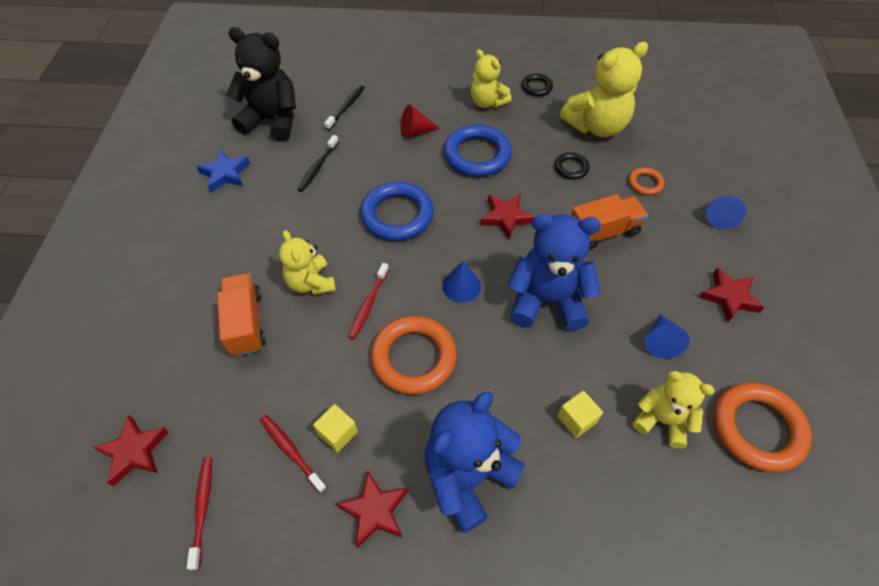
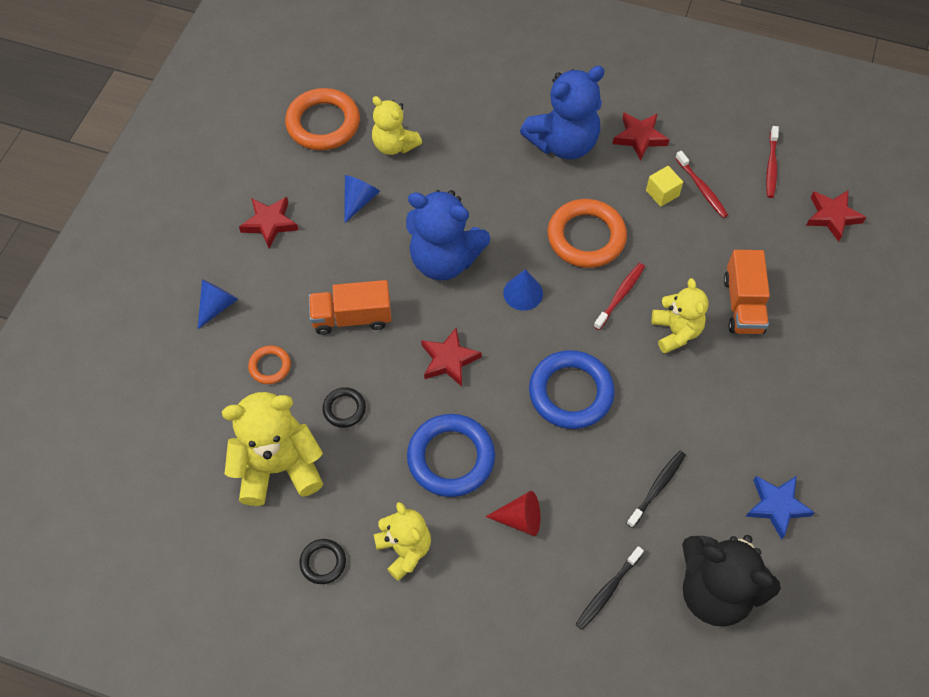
camera: 165 degrees left, 5 degrees up
yellow cube [558,391,603,438] -> none

